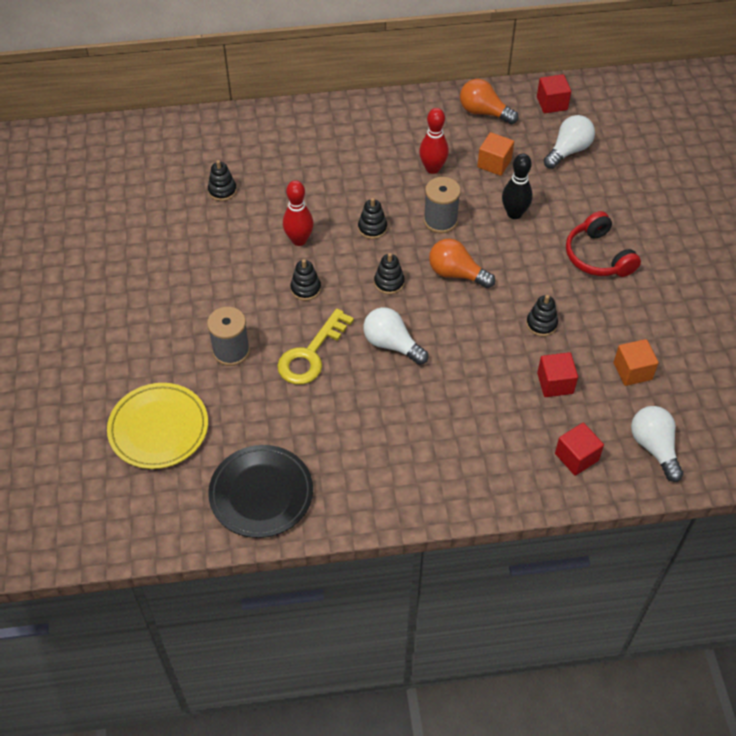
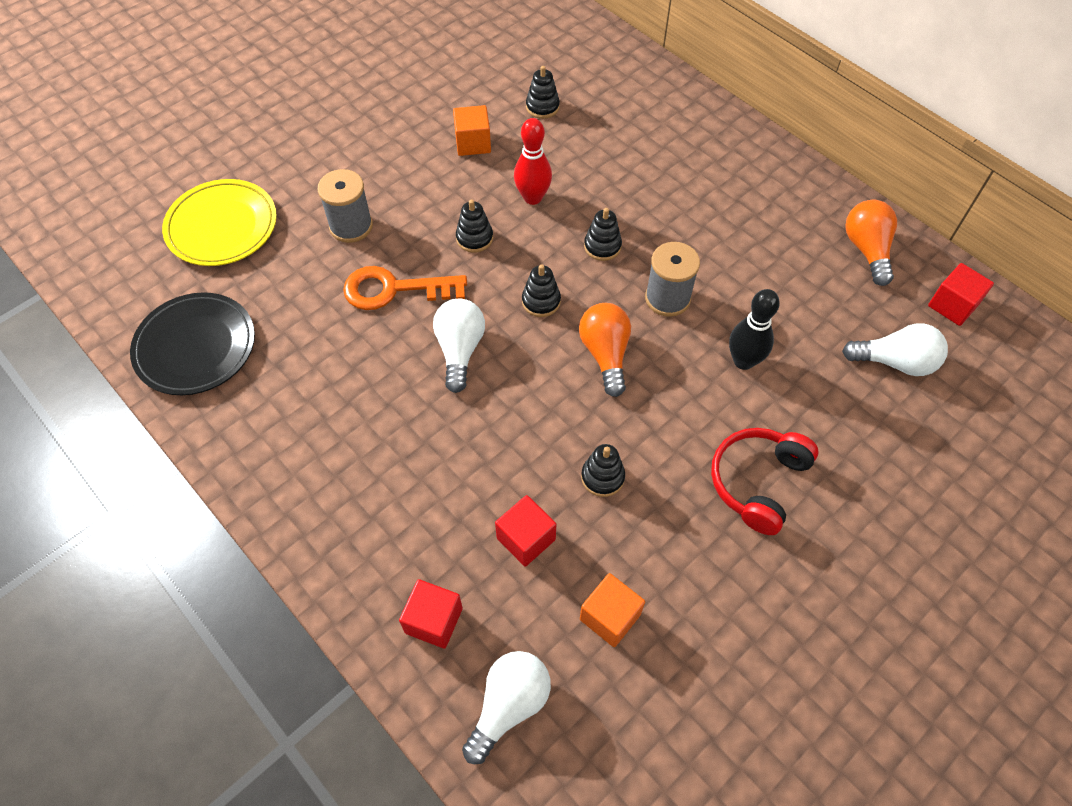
camera: 55 degrees right, 5 degrees up
yellow key [277,309,354,385] -> orange key [343,266,467,310]
red bowling pin [419,108,449,174] -> none
orange cube [477,132,514,176] -> orange cube moved to [453,105,491,156]

